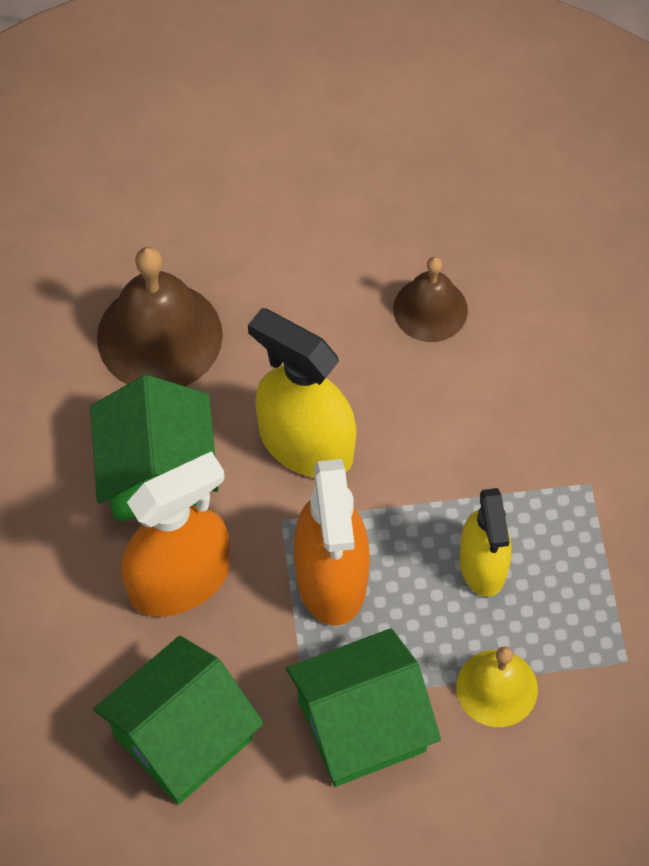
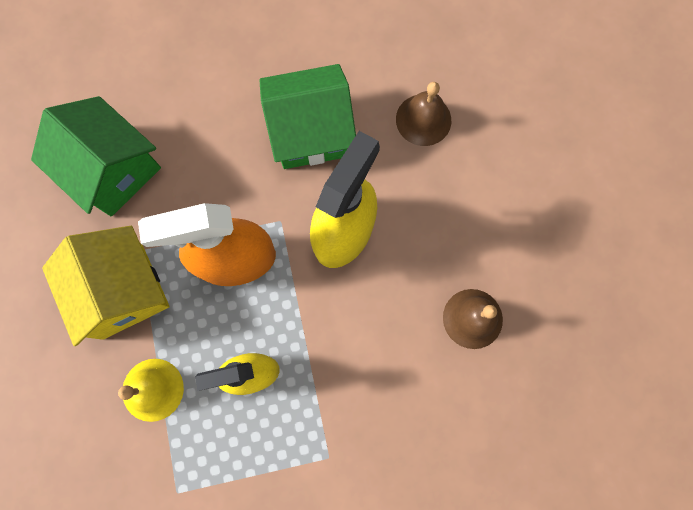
camera: 85 degrees right, 15 degrees up
brown bell [97,247,223,386] -> brown bell [396,82,451,146], size x0.60
orange spray bottle [121,451,230,617] -> none
green house [286,628,441,787] -> yellow house [42,226,170,346]

